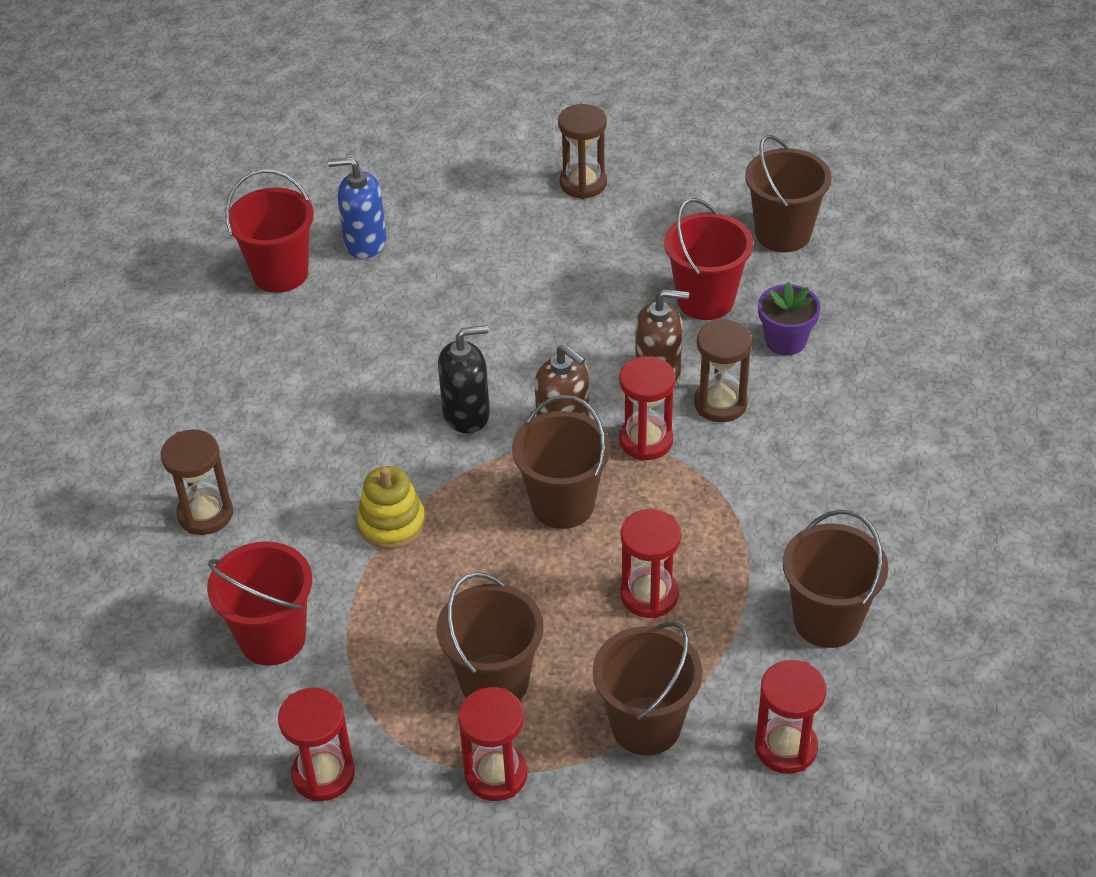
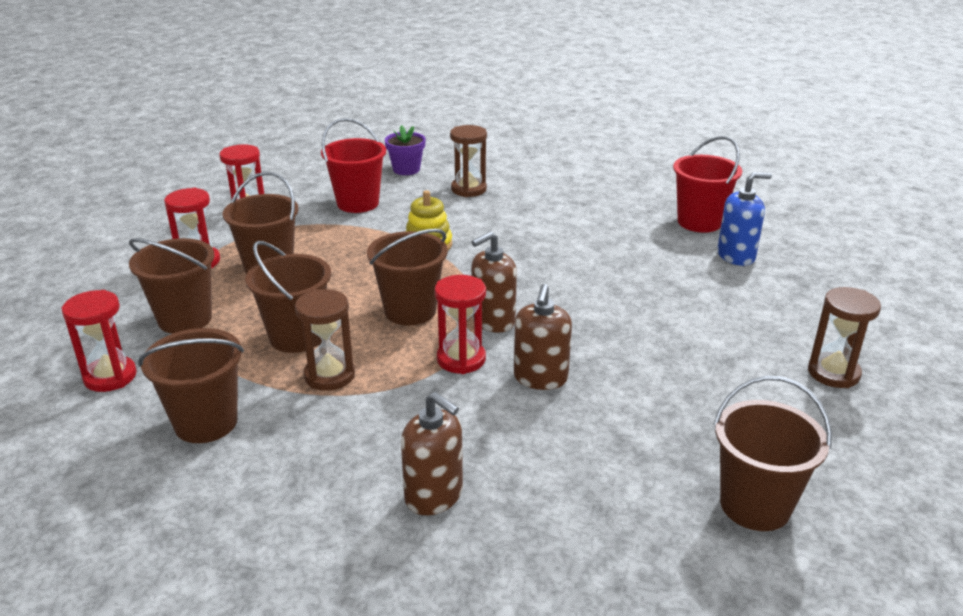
camera: 100 degrees right, 15 degrees down
blue soap dispenser [328,157,386,259] -> blue soap dispenser turned 60 degrees clockwise [717,172,772,266]
black soap dispenser [438,325,490,434] -> none
red hourglass [620,509,681,619] -> brown bucket [245,241,331,353]
red bucket [664,198,753,320] -> none
brown hourglass [694,319,752,422] -> brown hourglass moved to [295,289,355,391]
purple flower pot [758,282,821,355] -> purple flower pot moved to [385,125,426,175]
none -> brown soap dispenser [401,392,463,515]

